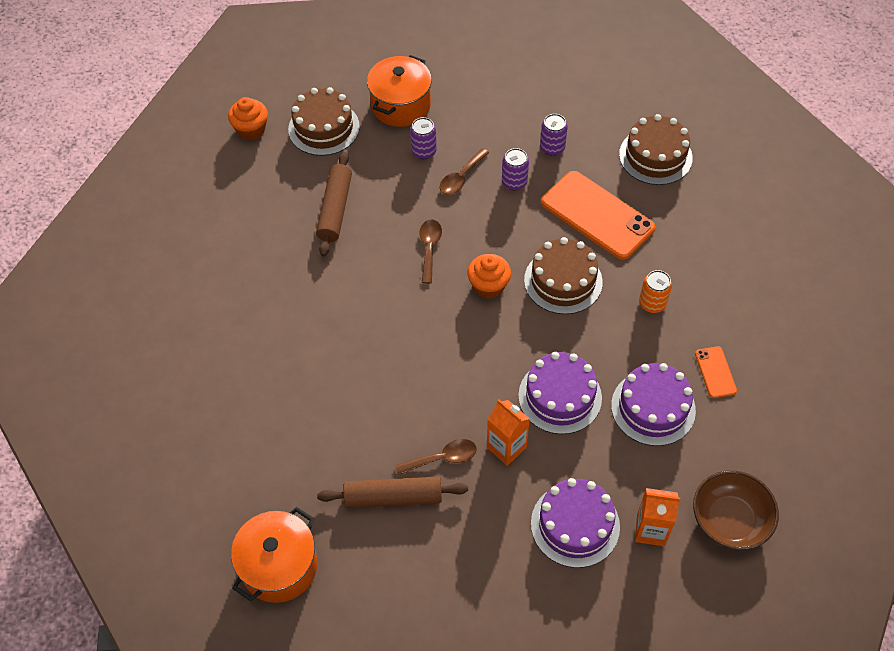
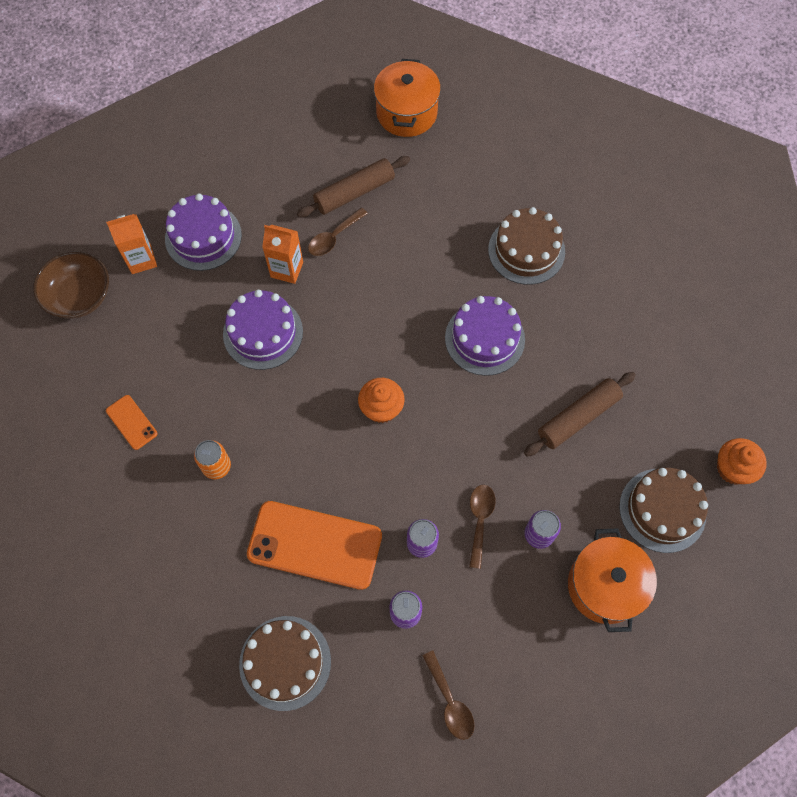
camera: 150 degrees right, 10 degrees up
brown rolling pin [316,152,352,257] -> brown rolling pin turned 75 degrees clockwise [524,372,636,457]
brown spoon [420,220,442,284] -> brown spoon moved to [423,651,474,740]
brown cake [524,237,603,314] -> brown cake moved to [488,207,565,285]
purple cake [611,363,696,446] -> purple cake moved to [445,296,525,376]

